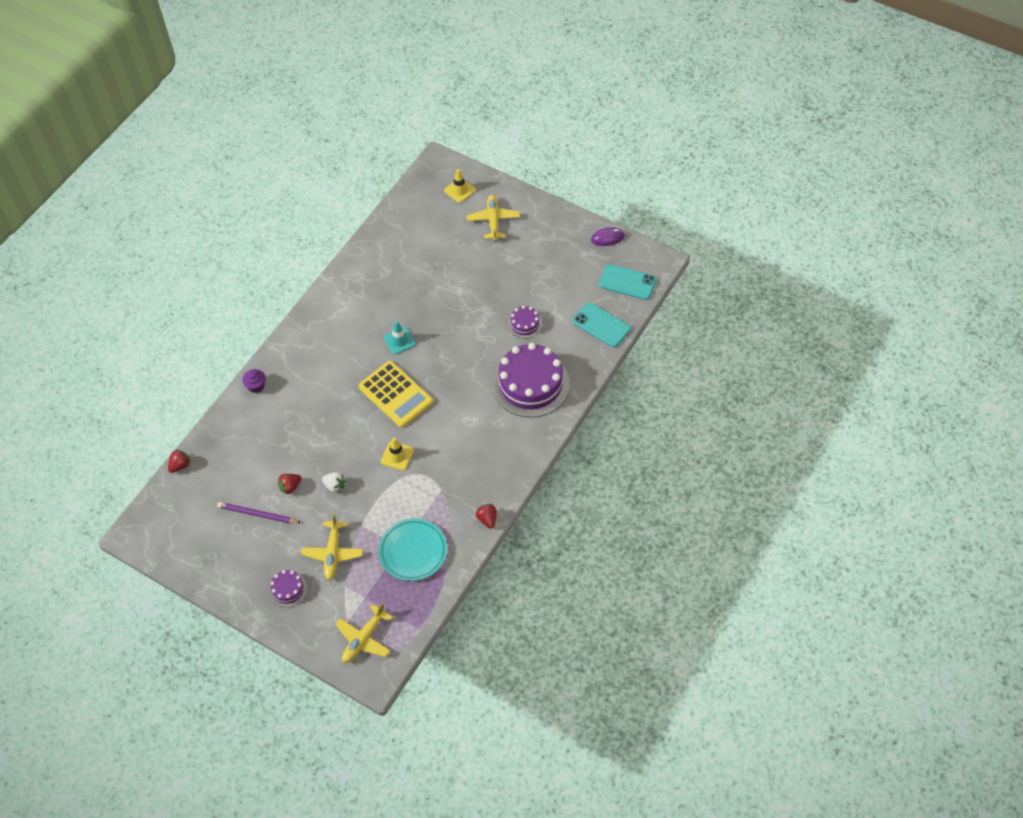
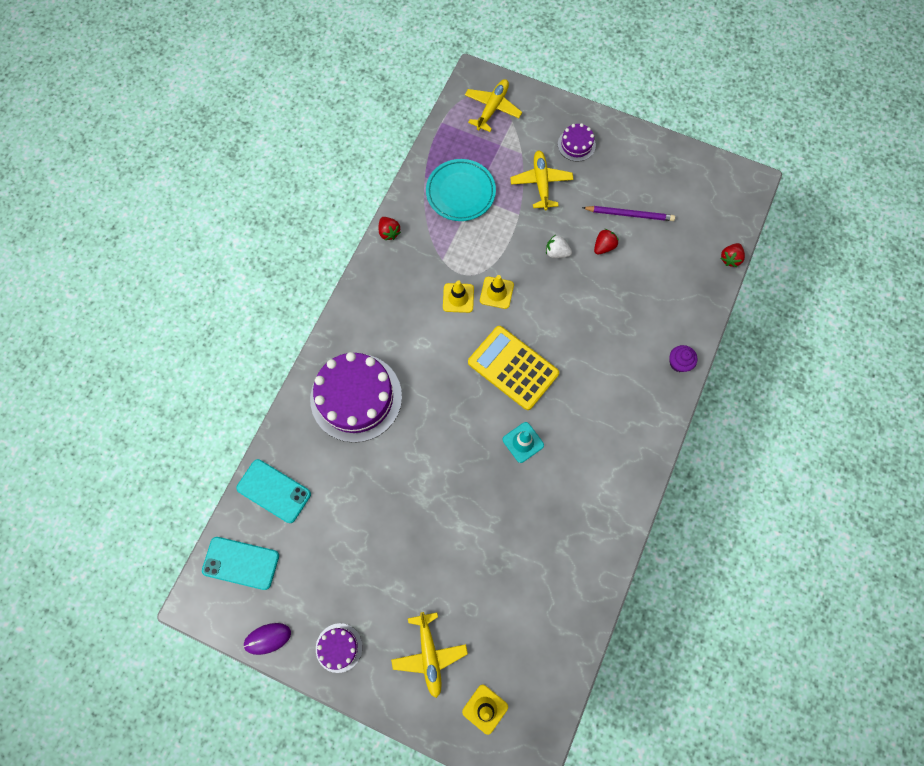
camera: 170 degrees right, 15 degrees up
purple cake [508,306,543,339] -> purple cake moved to [316,623,362,673]
none -> yellow traffic cone [443,280,474,313]

